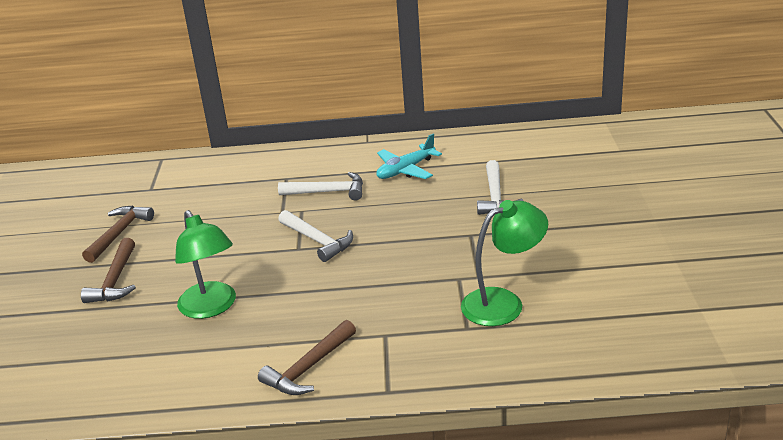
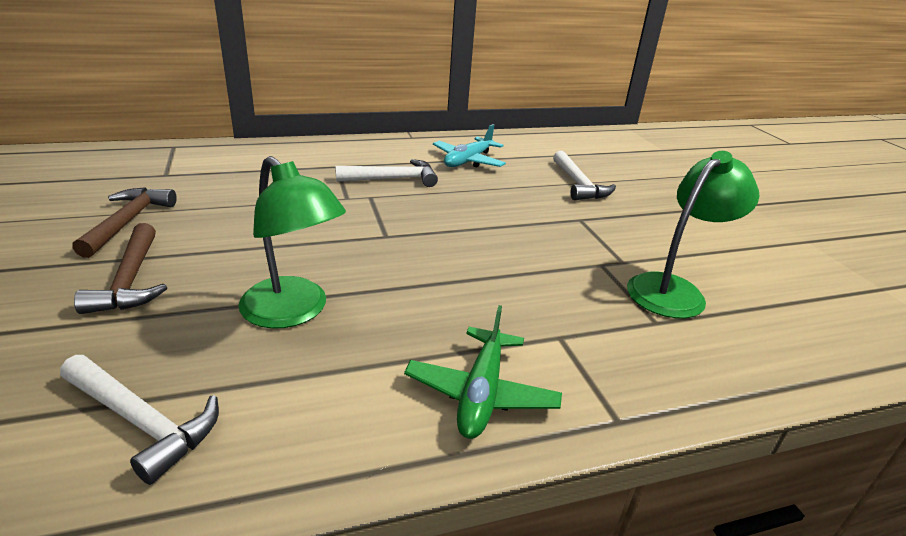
camera: 20 degrees left, 0 degrees up
brown hammer [258,320,356,395] -> green plane [404,305,562,439]
white hammer [278,210,353,262] -> white hammer moved to [60,355,219,485]

